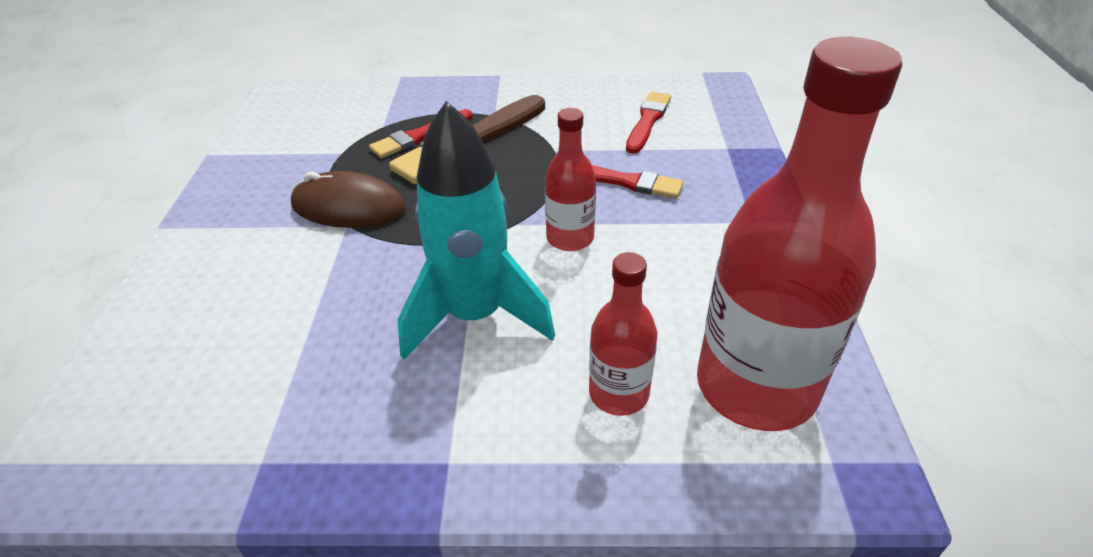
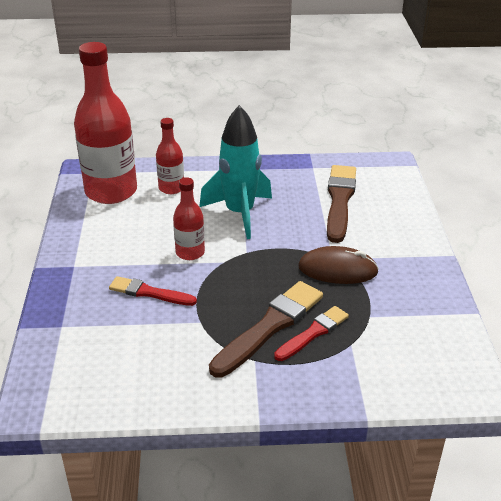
camera: 175 degrees right, 5 degrees down
red brush [626,92,671,154] -> none
none -> brown brush [327,165,356,243]

